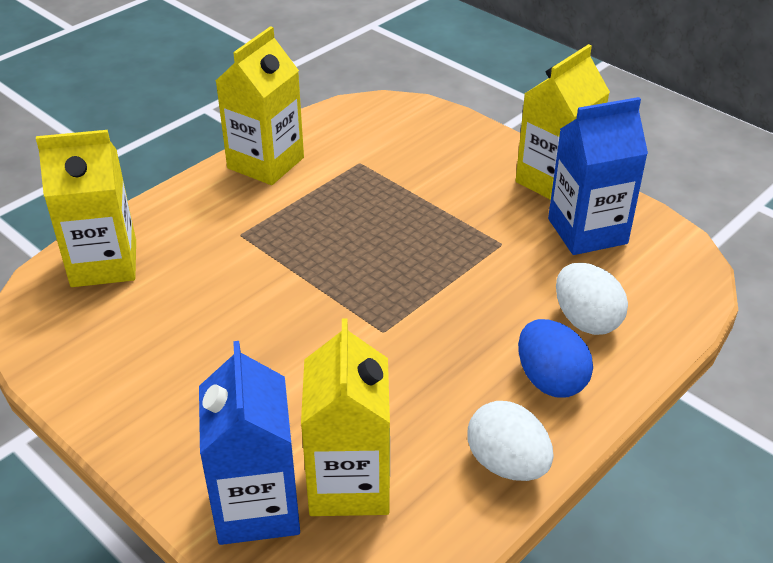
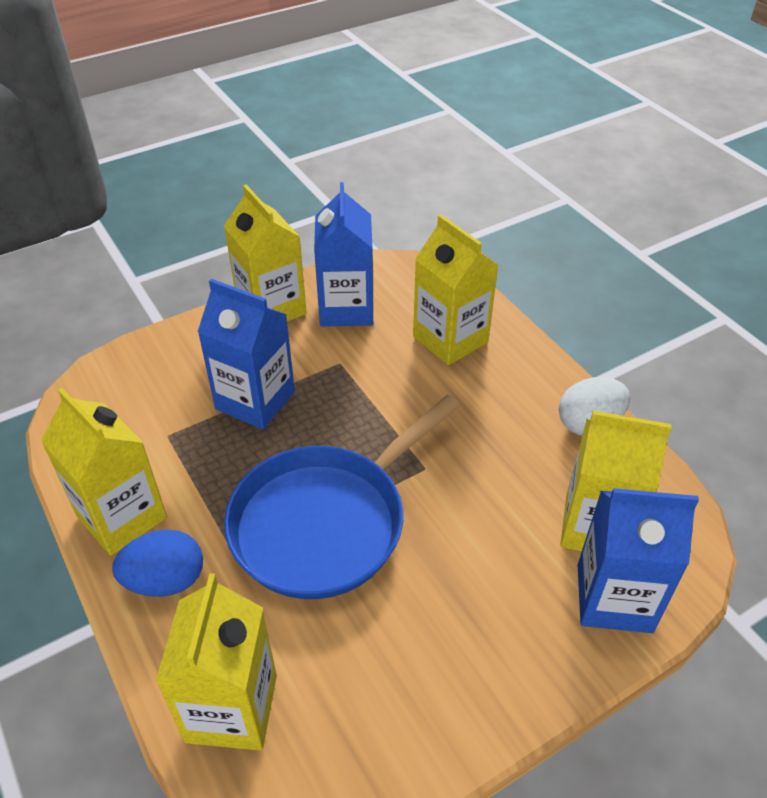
camera: 75 degrees left, 5 degrees up
blue egg [518,319,593,398] -> blue egg moved to [112,530,203,597]
white egg [556,263,628,335] -> yellow carton [413,214,499,365]
none -> blue carton [198,279,295,429]
none -> blue pan [224,395,460,599]

